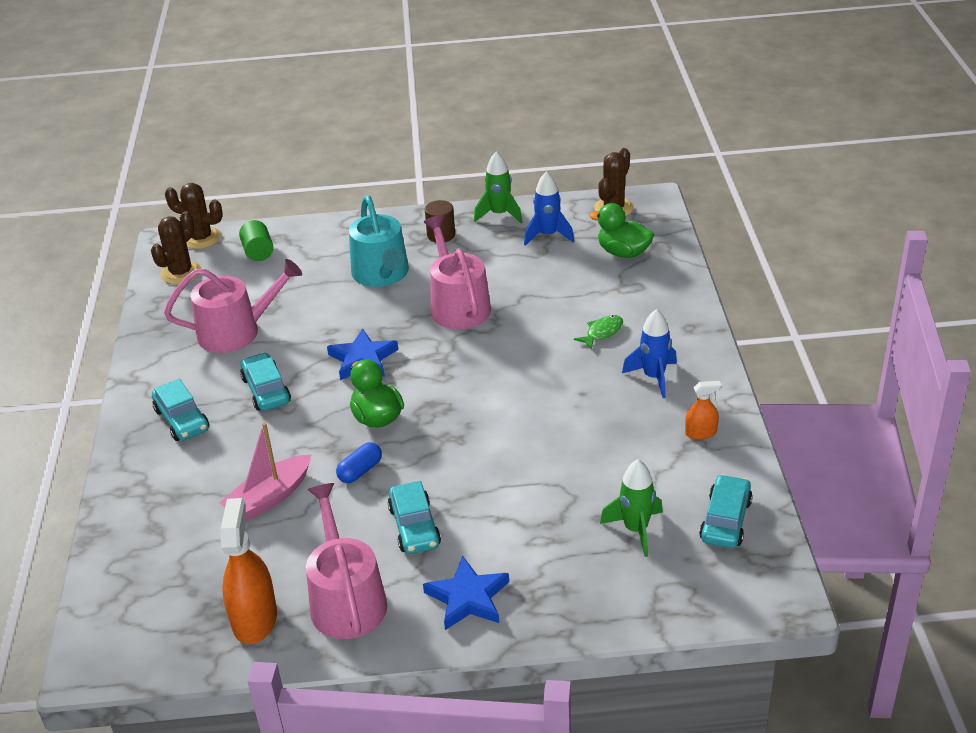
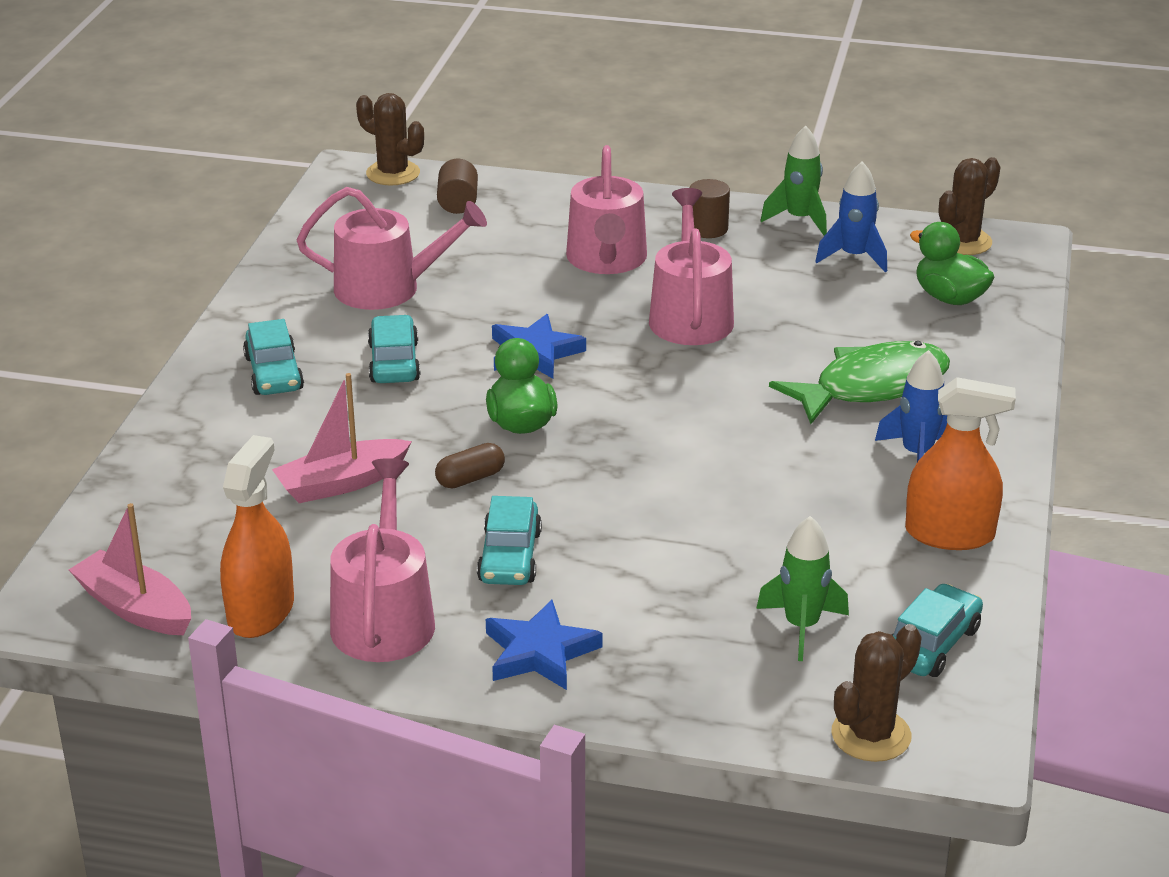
camera: 15 degrees right, 5 degrees down
brown cactus [151,211,201,284] -> brown cactus moved to [831,624,922,762]
green cylinder [239,220,273,261] -> brown cylinder [437,159,478,214]
blue capsule [336,442,382,483] -> brown capsule [435,443,505,488]
turquoise watering can [349,195,409,287] -> pink watering can [566,145,647,274]
green fish [574,315,623,350] -> green fish [769,341,950,424], size x2.27
orange spray bottle [685,381,721,440] -> orange spray bottle [905,377,1016,550], size x1.92
none -> pink boat [69,503,191,635]

